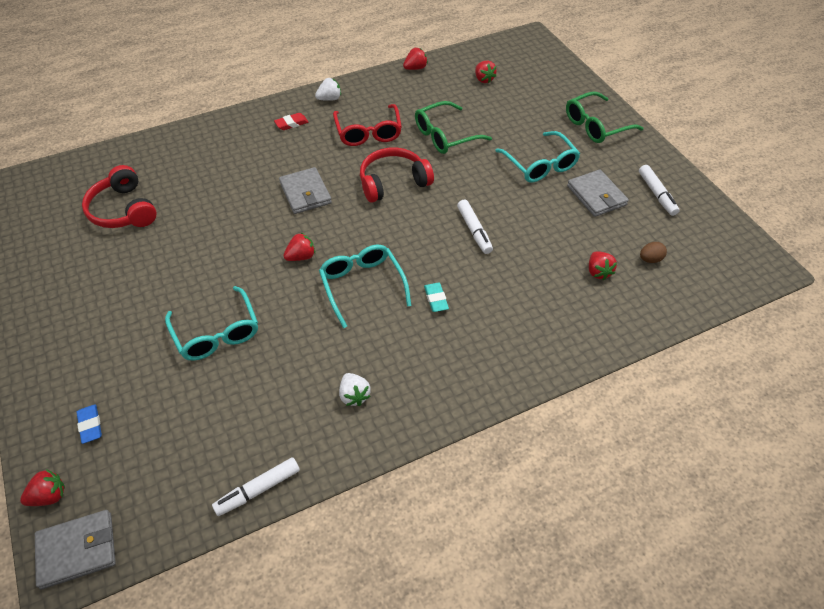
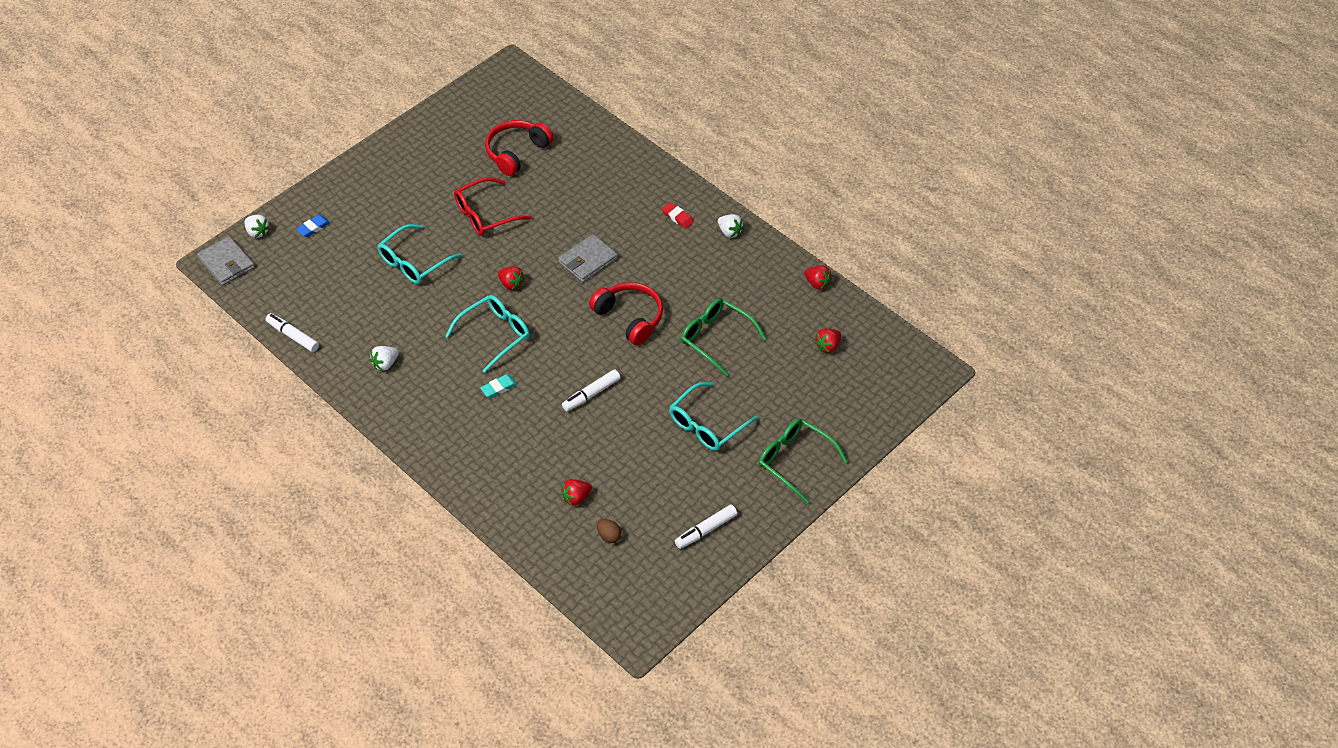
camera: 70 degrees right, 0 degrees up
red strawberry [20,469,65,506] -> white strawberry [245,215,270,238]
red glasses [333,104,402,146] -> red glasses moved to [454,177,532,236]
grey wallet [567,169,629,217] -> none

